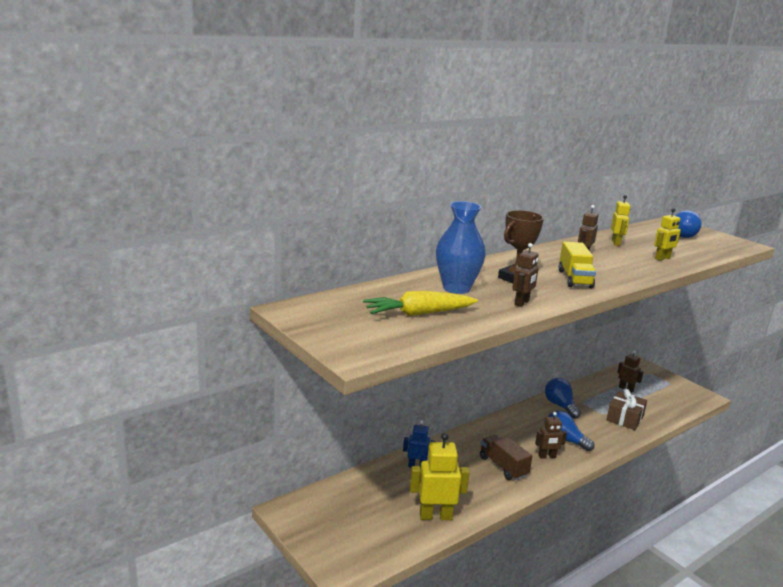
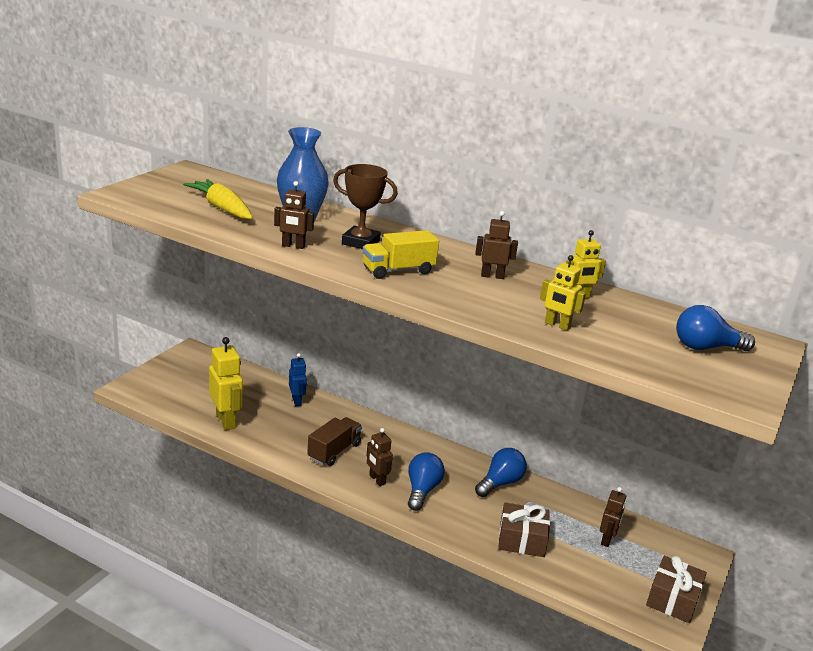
camera: 65 degrees right, 5 degrees up
none -> brown gift [646,556,707,623]

